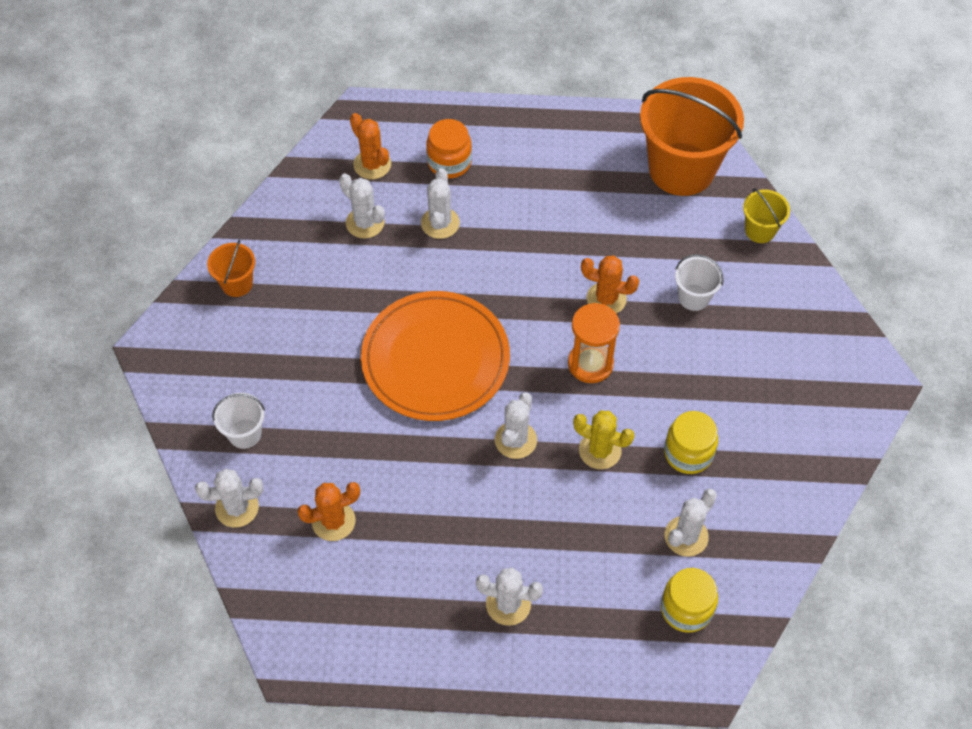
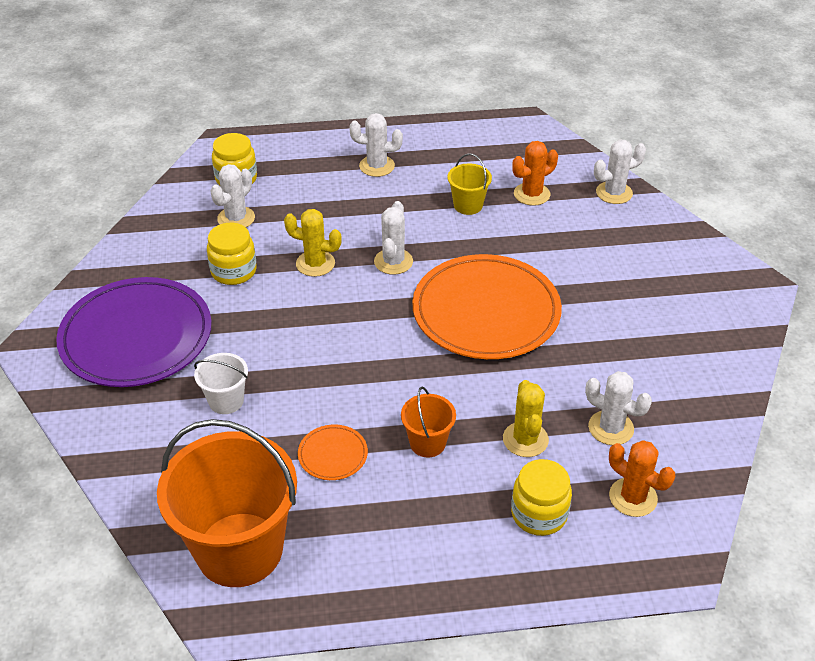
camera: 170 degrees right, 15 degrees down
orange bucket [207,239,255,297] -> orange bucket moved to [401,387,456,458]
white bucket [212,393,265,449] -> none
white cactus [421,168,460,239] -> yellow cactus [503,380,549,457]
orange jar [426,119,472,179] -> yellow jar [511,459,572,536]
orange hourglass [568,303,620,383] -> none
orange cactus [581,256,639,314] -> none
yellow bucket [743,188,790,243] -> yellow bucket moved to [448,153,492,215]
none -> purple plate [56,277,212,387]
none -> orange plate [298,425,368,480]

